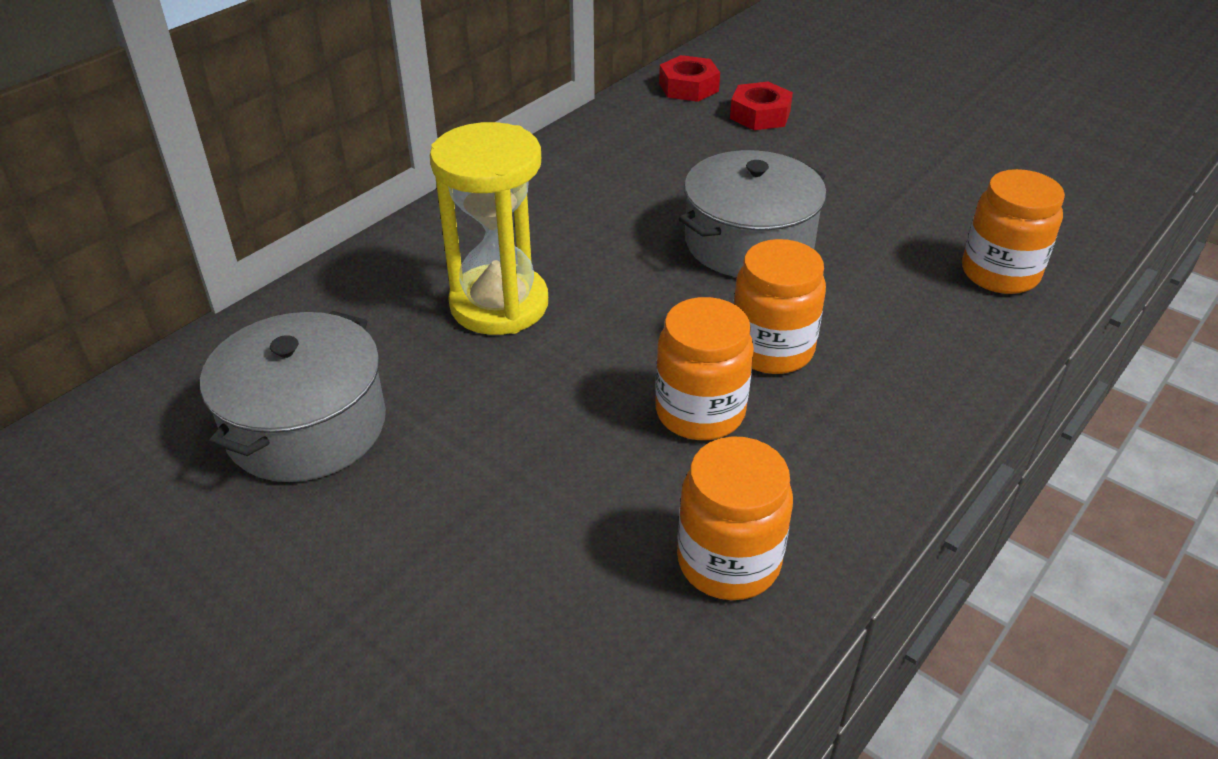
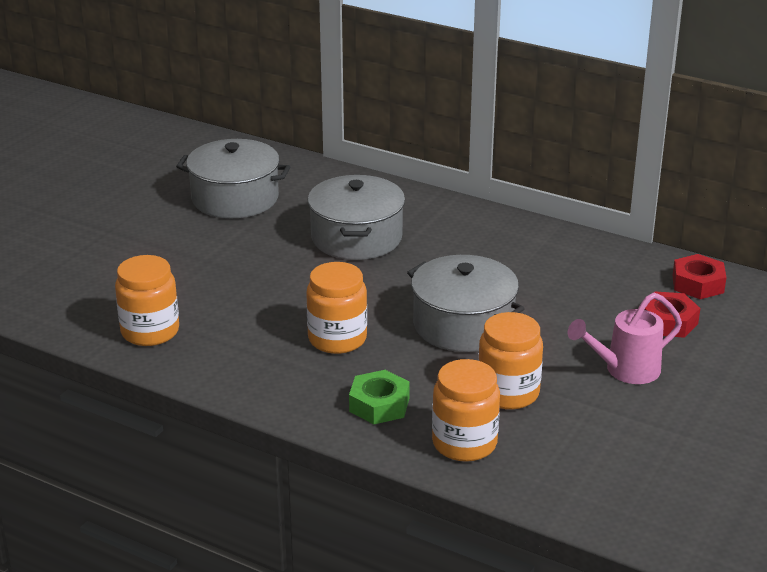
camera: 80 degrees right, 10 degrees down
yellow hourglass [430,122,548,335] -> grey pot [308,175,405,260]
orange jar [655,297,754,440] -> orange jar moved to [478,312,543,410]
none -> green nut [349,370,410,424]
none -> pink watering can [568,293,682,384]

